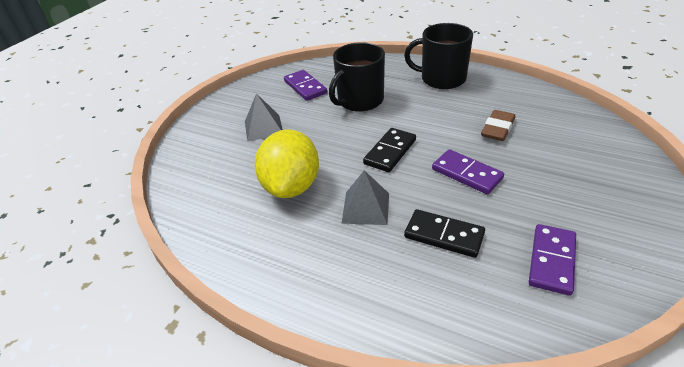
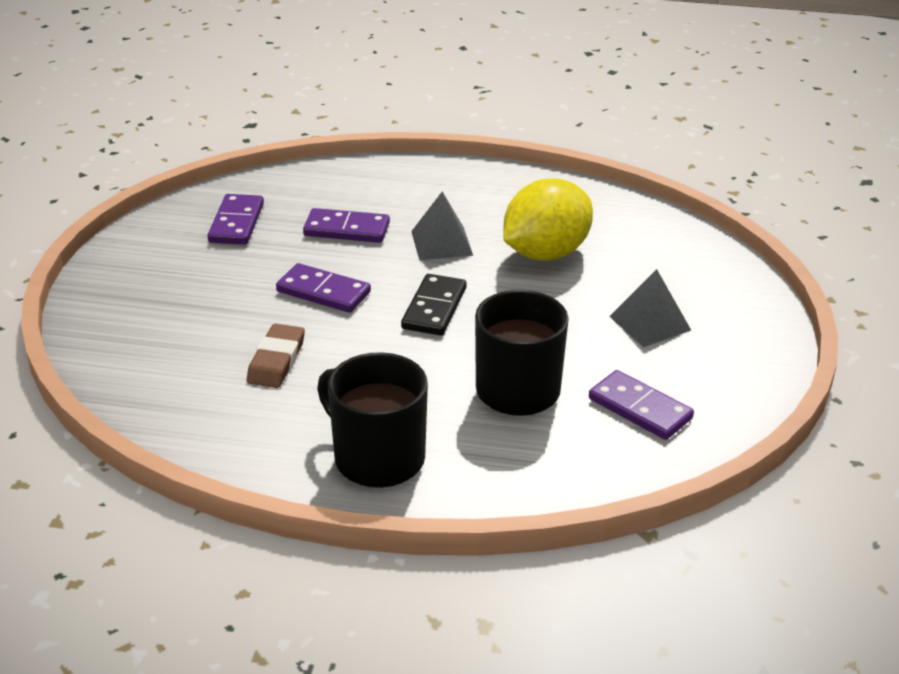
camera: 160 degrees right, 5 degrees down
yellow lemon [255,129,319,198] -> yellow lemon turned 60 degrees clockwise [503,179,593,261]
black mug [404,23,473,89] -> black mug turned 135 degrees counterclockwise [317,352,428,488]
black domino [404,209,485,258] -> purple domino [303,208,390,243]

